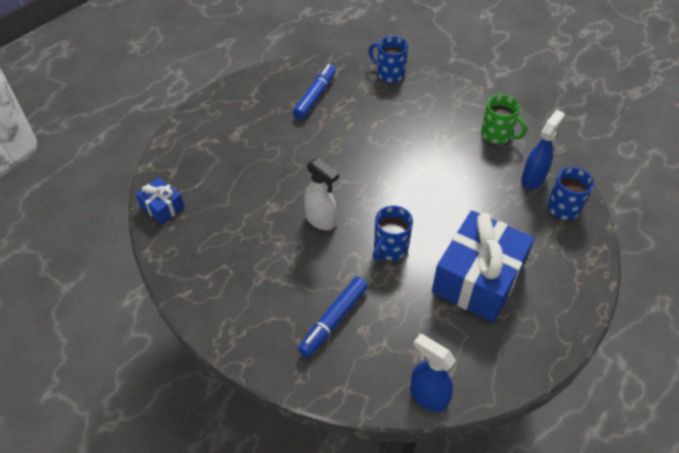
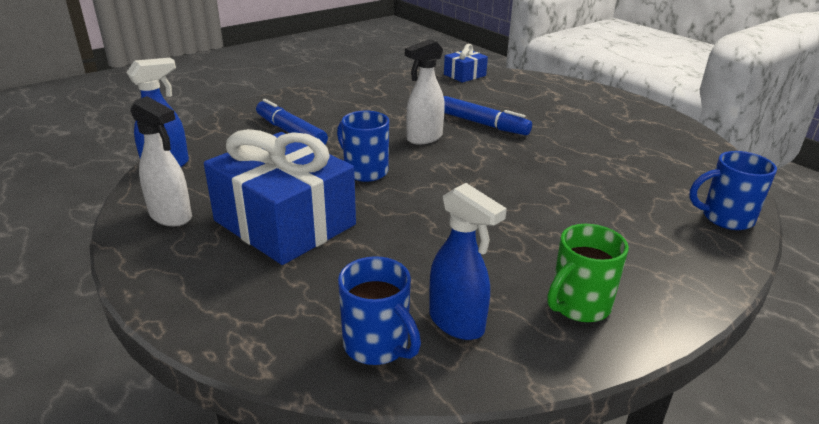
camera: 100 degrees right, 20 degrees down
blue marker [293,64,336,119] -> blue marker moved to [444,96,532,135]
blue mug [368,36,408,83] -> blue mug turned 135 degrees counterclockwise [689,151,777,230]
none -> white spray bottle [130,96,192,226]

